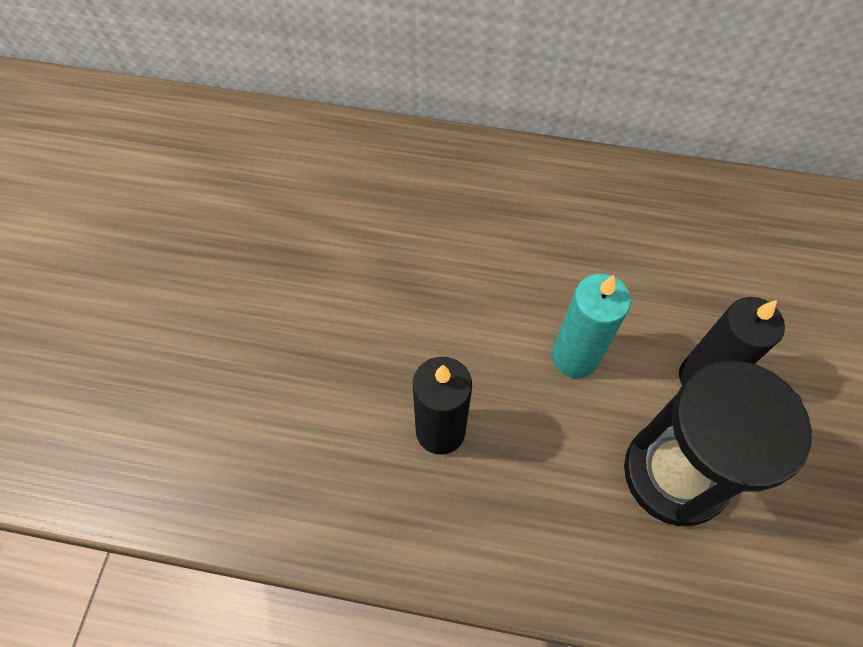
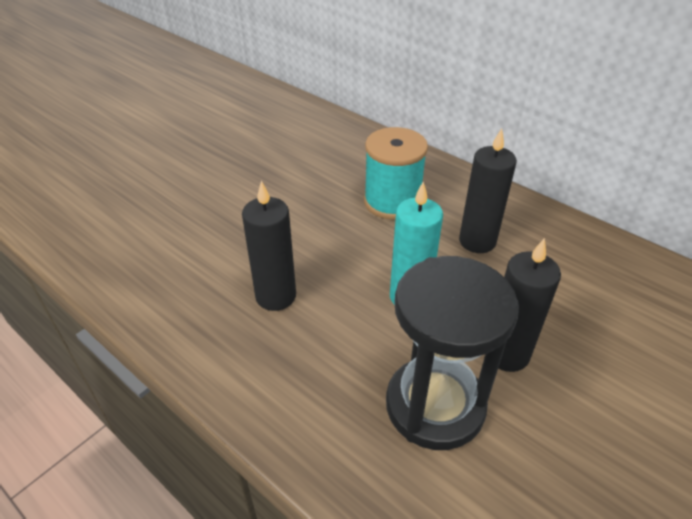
camera: 30 degrees right, 20 degrees down
none -> turquoise spool [364,127,428,220]
none -> black candle [459,129,517,253]

